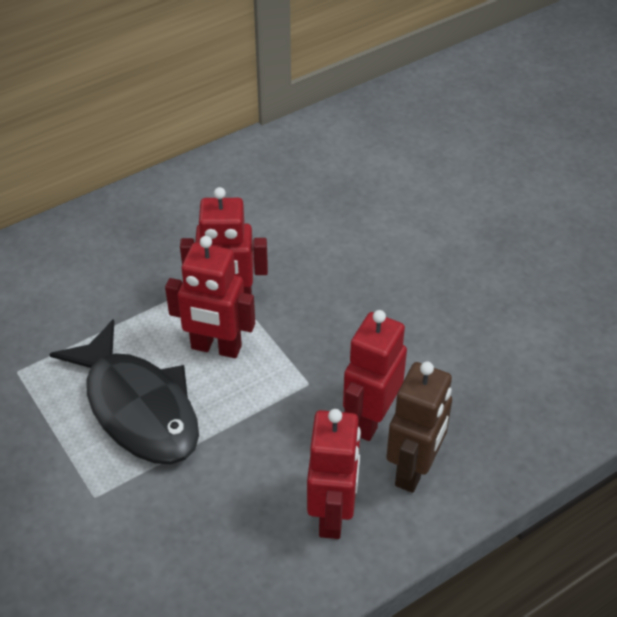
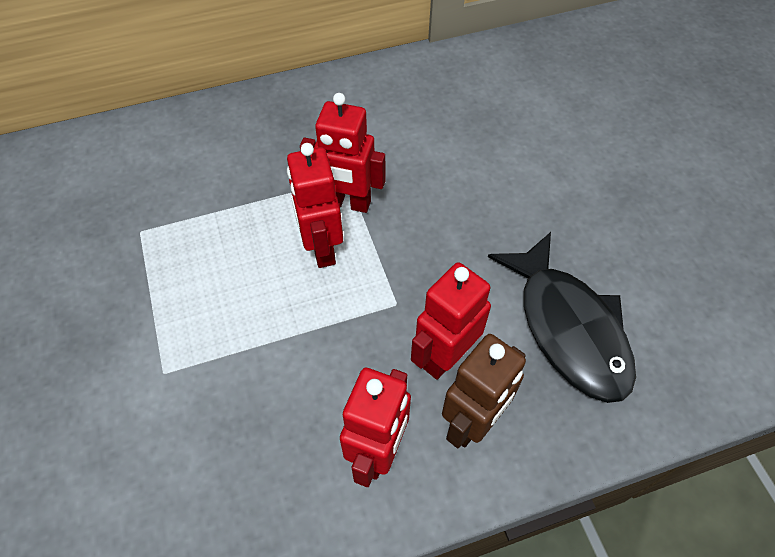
camera: 15 degrees right, 10 degrees up
black fish [49,319,199,464] -> black fish moved to [488,232,636,403]
red robot [165,236,255,358] -> red robot turned 45 degrees clockwise [287,143,343,268]

